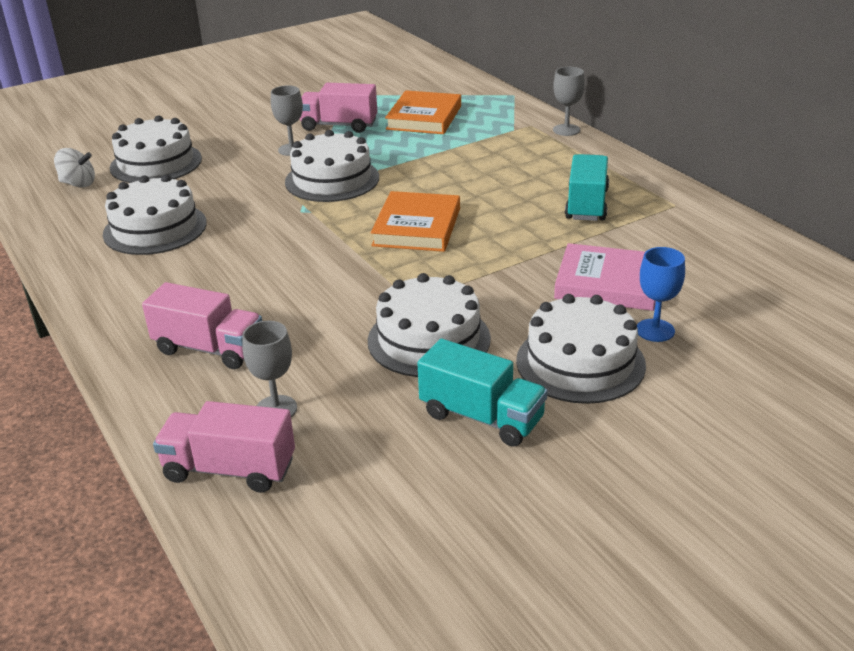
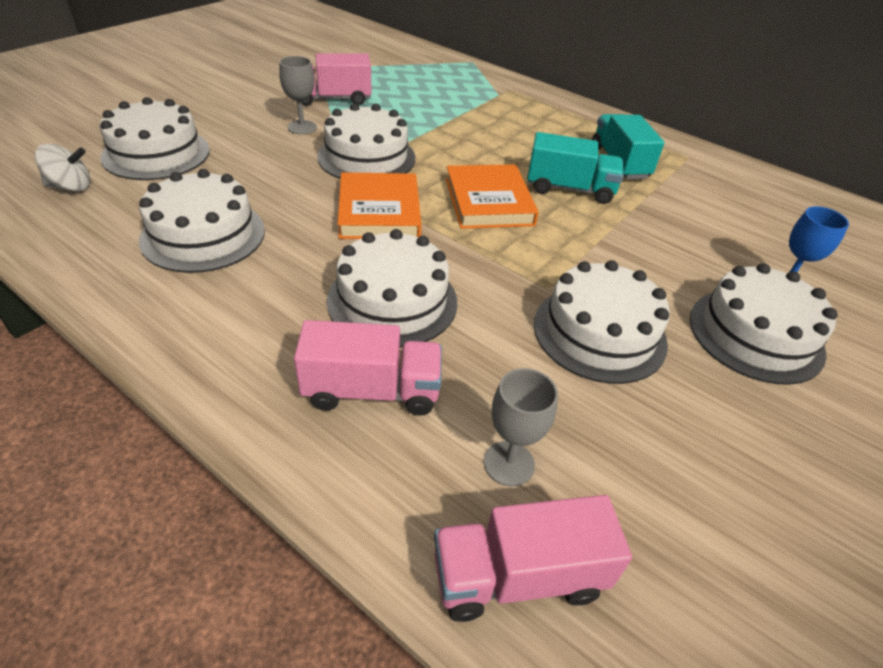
camera: 25 degrees left, 10 degrees up
orange book [385,90,461,134] -> orange book moved to [338,172,421,239]
turquoise truck [417,339,548,447] -> turquoise truck moved to [527,132,624,204]
grey goblet [553,67,585,136] -> none
pink book [554,243,656,311] -> none
none -> white cake [327,229,457,348]

